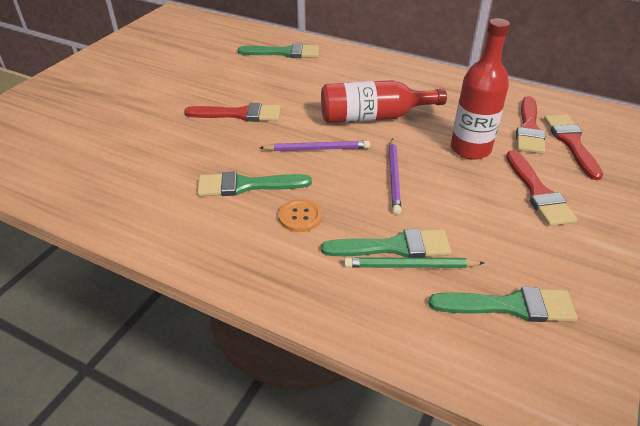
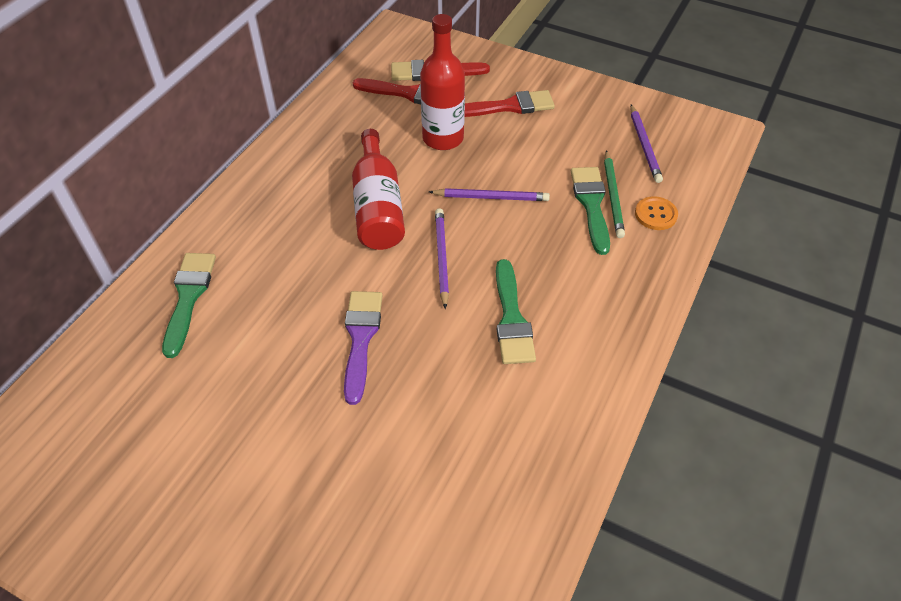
camera: 90 degrees left, 10 degrees up
red brush [184,103,281,122] -> purple brush [344,291,382,405]
orange button [279,199,322,232] -> orange button moved to [635,196,678,230]
green brush [428,287,577,322] -> purple pencil [630,105,663,183]

